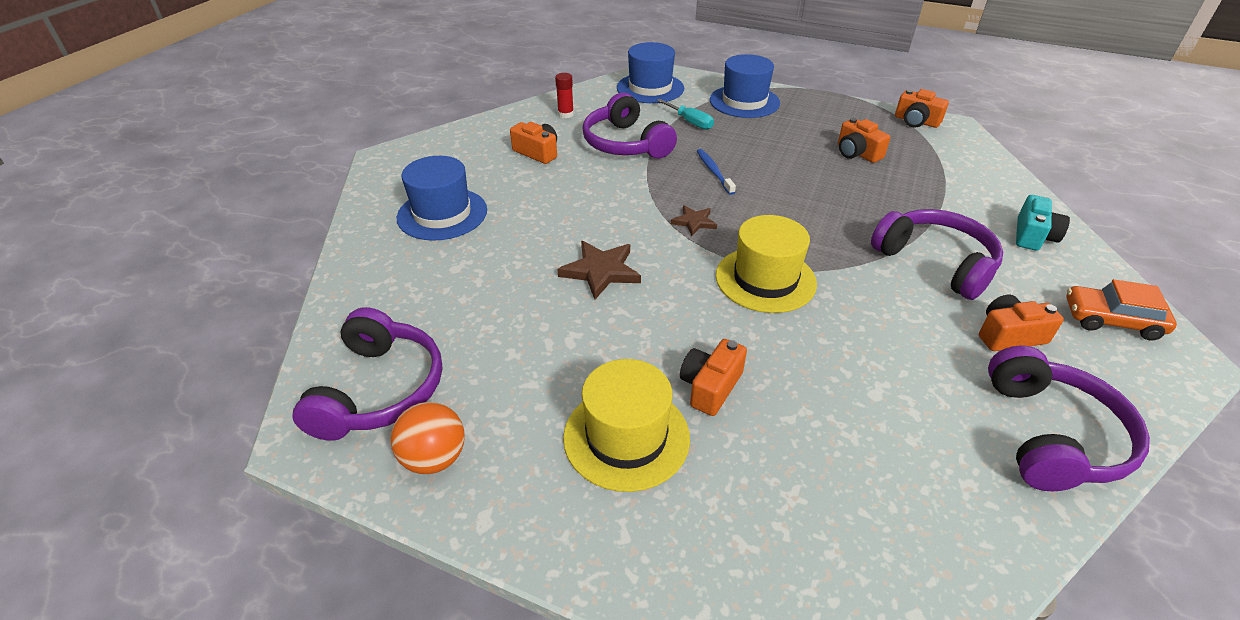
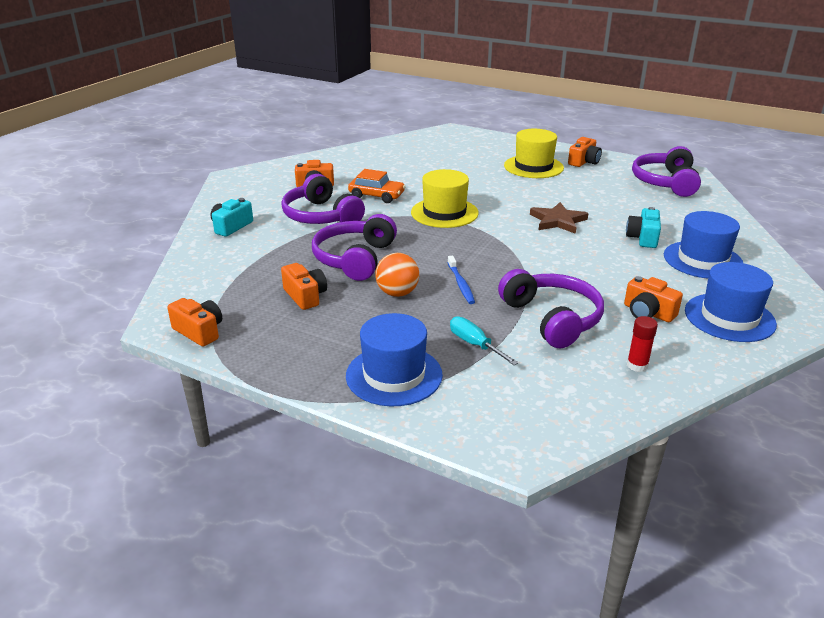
camera: 175 degrees left, 10 degrees down
orange ball [390,402,465,474] -> orange ball moved to [375,253,419,297]
blue hat [617,42,684,103] -> blue hat moved to [685,262,777,342]
brown star [671,205,717,236] -> none
orange camera [680,339,747,416] -> orange camera moved to [568,137,602,167]
purple headphones [988,346,1150,491] -> purple headphones moved to [312,214,397,281]
orange car [1066,279,1177,340] -> orange car moved to [348,169,406,203]
none -> turquoise camera [626,207,661,248]

